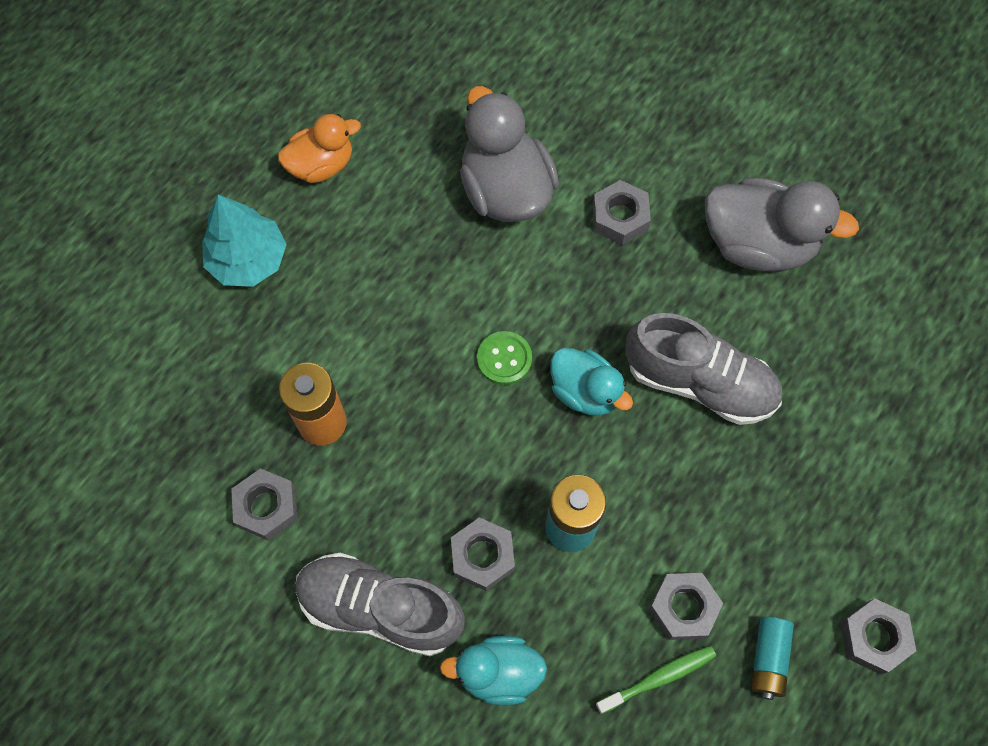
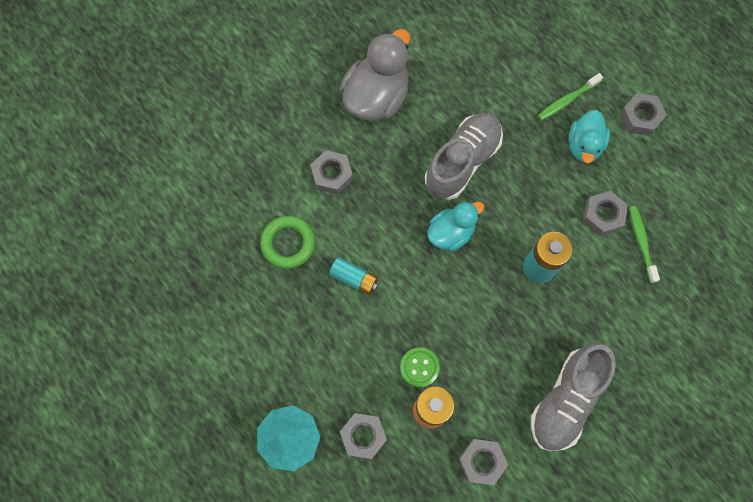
camera: 75 degrees left, 5 degrees up
orange duck [278,114,361,183] -> none
turquoise duck [440,636,547,705] -> turquoise duck moved to [569,110,610,163]
grey nut [451,517,515,591] -> grey nut moved to [340,413,387,459]
grey duck [460,86,559,222] -> green ring [260,216,315,269]
green button [477,331,532,385] -> green button moved to [400,347,440,387]
turquoise battery [751,617,794,700] -> turquoise battery moved to [329,257,378,295]
none -> green toothbrush [538,73,603,121]

